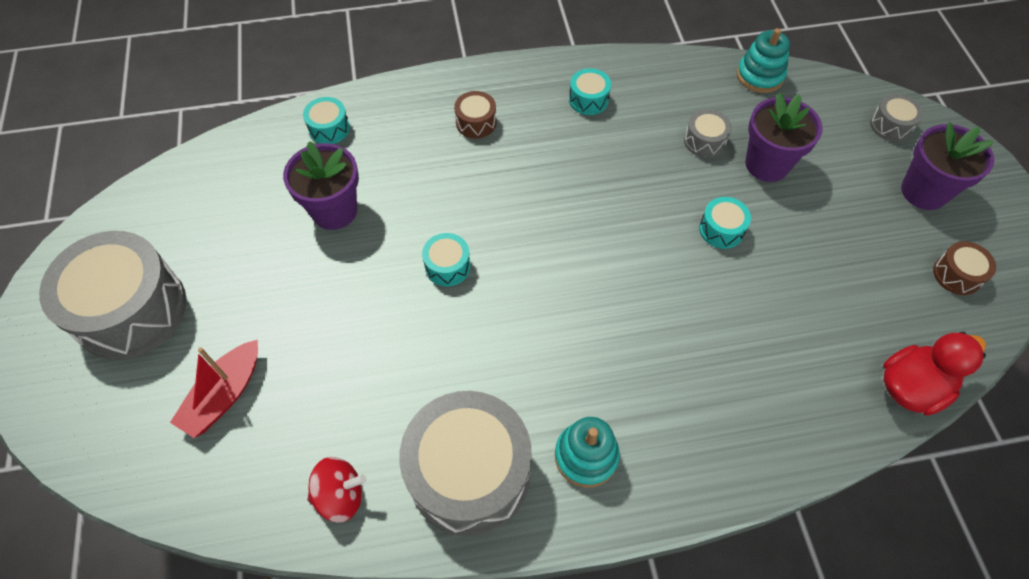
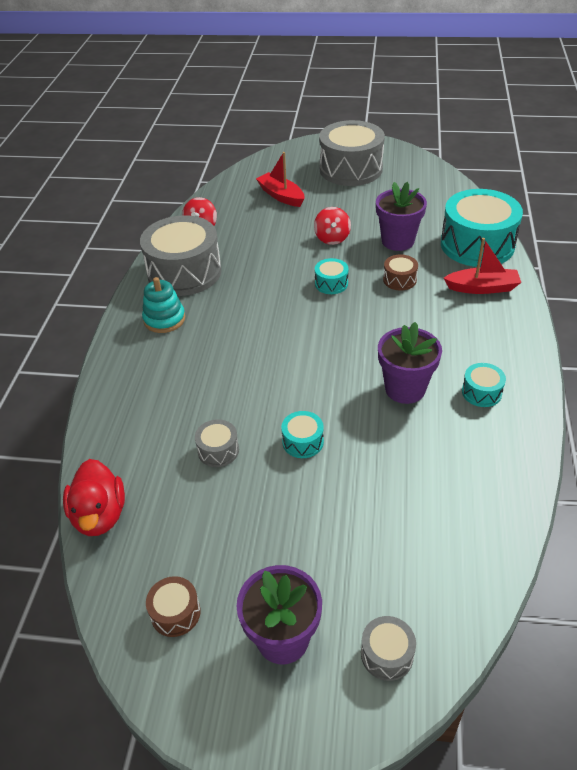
camera: 110 degrees right, 15 degrees down
turquoise drum [303,97,350,144] -> turquoise drum [441,189,523,267], size x2.29
brown drum [454,91,497,139] -> brown drum moved to [383,254,418,291]
grey drum [684,109,732,158] -> grey drum moved to [195,419,239,467]
turquoise stacking toy [737,28,790,93] -> none
purple flower pot [745,93,823,182] -> purple flower pot moved to [378,322,442,404]
none -> red spinning top [314,207,351,245]
none -> red boat [444,238,521,294]

